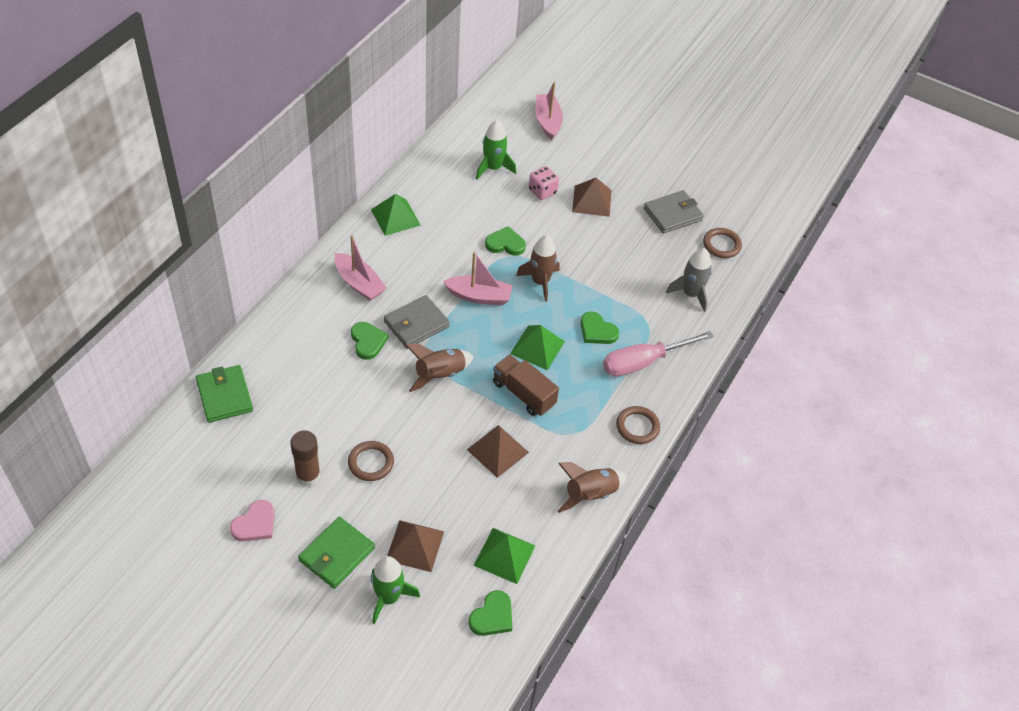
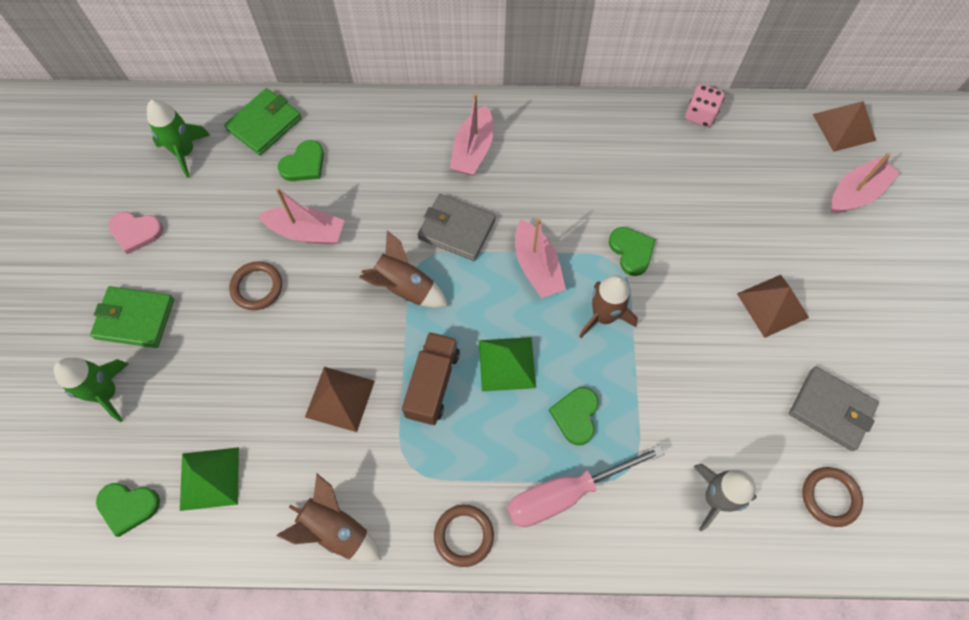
camera: 65 degrees right, 15 degrees up
brown glue stick [290,430,321,487] -> none
green heart [351,322,389,360] -> green heart moved to [278,140,324,181]
green pyramid [371,194,421,236] -> none
brown pyramid [387,520,444,572] -> brown pyramid moved to [813,101,876,152]
green rocket [476,120,516,180] -> green rocket moved to [147,99,210,178]
pink dice [529,166,559,200] -> pink dice moved to [685,84,724,127]
pink screwdriver [603,331,714,376] -> pink screwdriver turned 60 degrees counterclockwise [507,445,665,527]
none -> pink boat [258,187,345,245]

